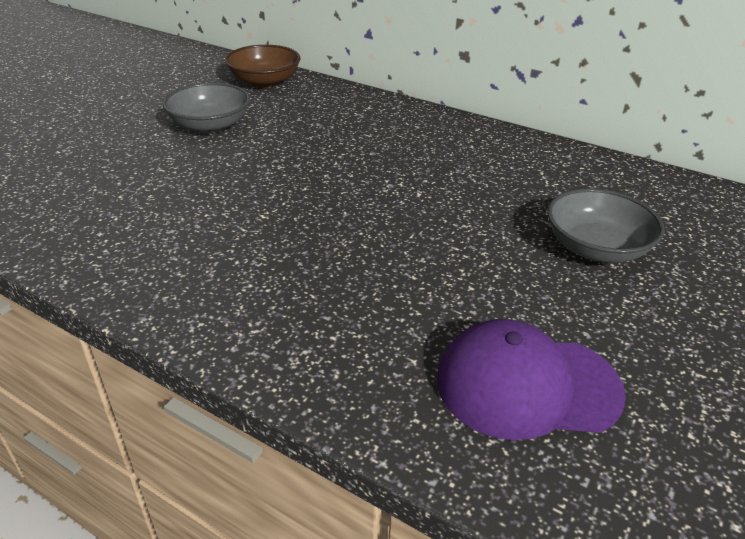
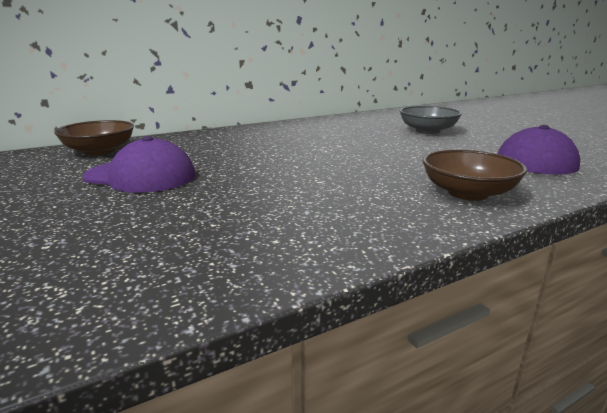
camera: 60 degrees left, 15 degrees down
grey bowl [163,83,250,134] -> purple cap [83,136,196,193]
none -> brown bowl [422,150,527,201]

